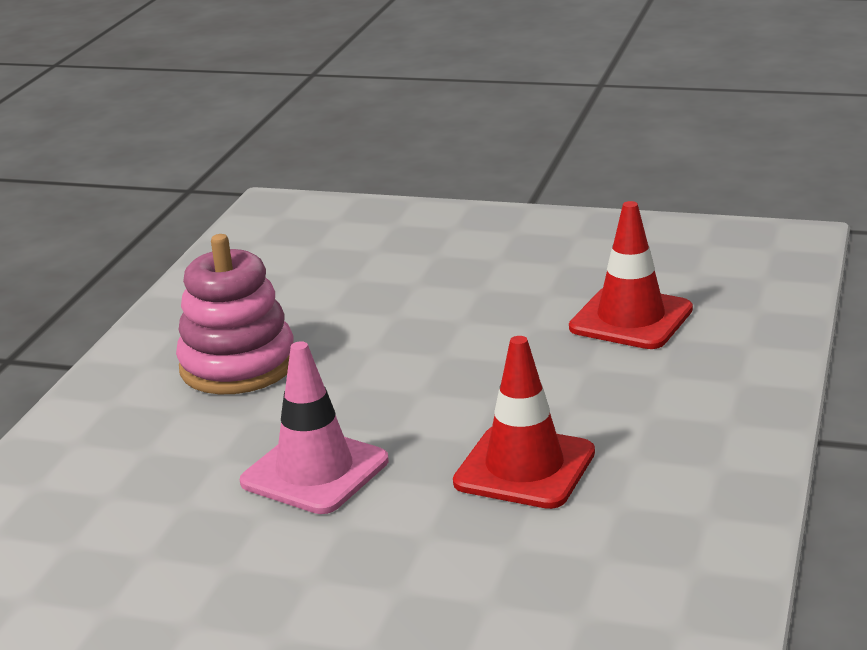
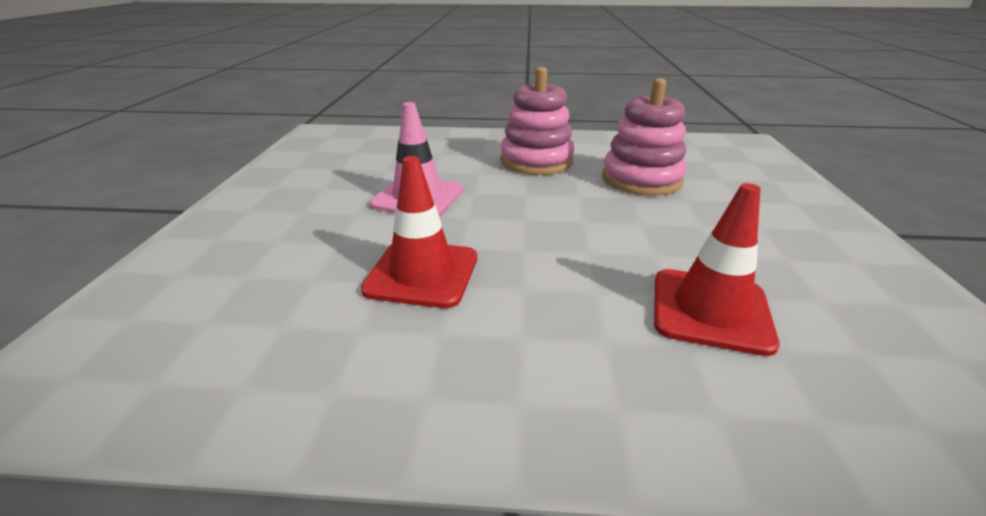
camera: 75 degrees right, 5 degrees up
none -> pink stacking toy [602,78,687,196]

